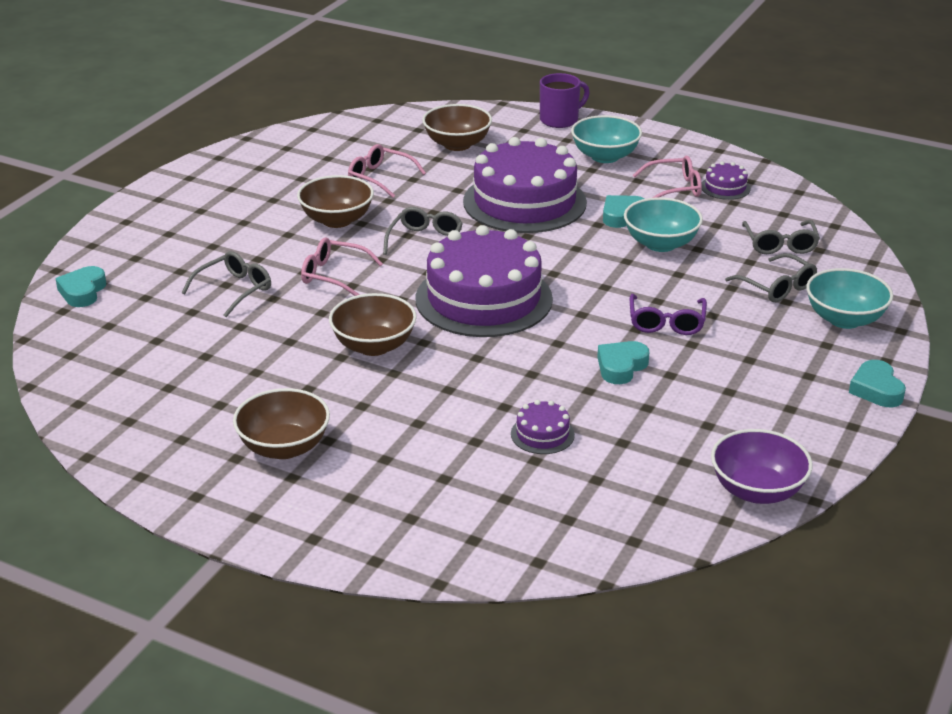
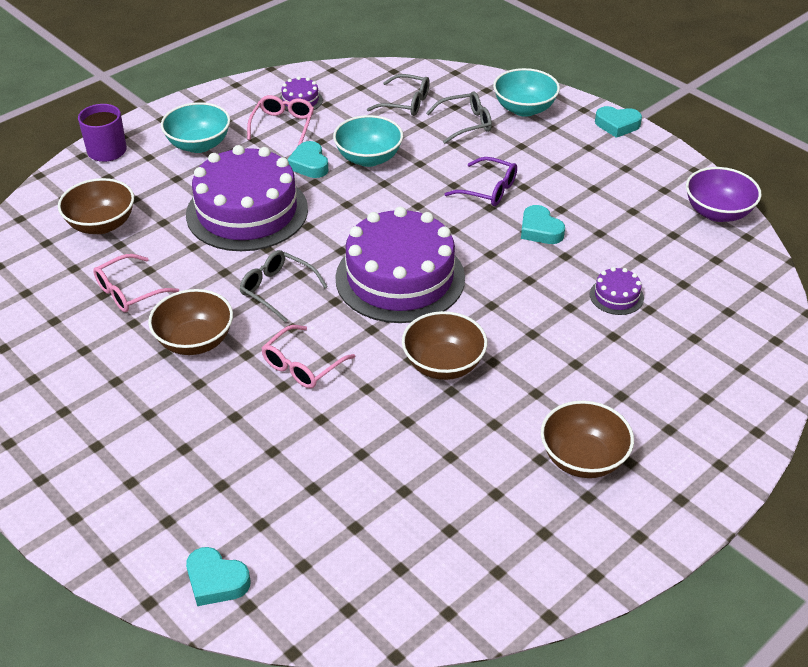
camera: 70 degrees left, 10 degrees up
grey glasses [182,251,271,317] -> none

